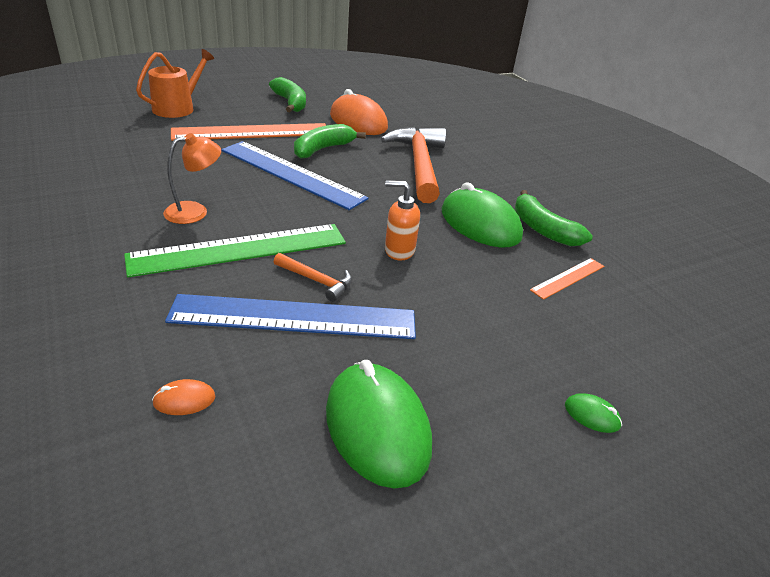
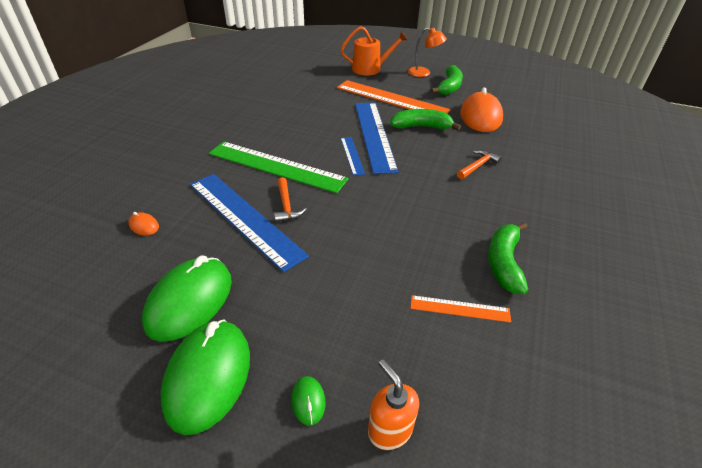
camera: 50 degrees right, 5 degrees up
orange lamp [163,133,221,224] -> orange lamp moved to [408,27,447,77]
orange hammer [381,127,446,203] -> orange hammer [457,150,502,179], size x0.46
orange soap dispenser [385,181,420,261] -> orange soap dispenser moved to [368,359,419,450]
green mouse [441,182,523,247] -> green mouse moved to [160,320,250,435]
none -> blue ruler [341,137,365,176]

